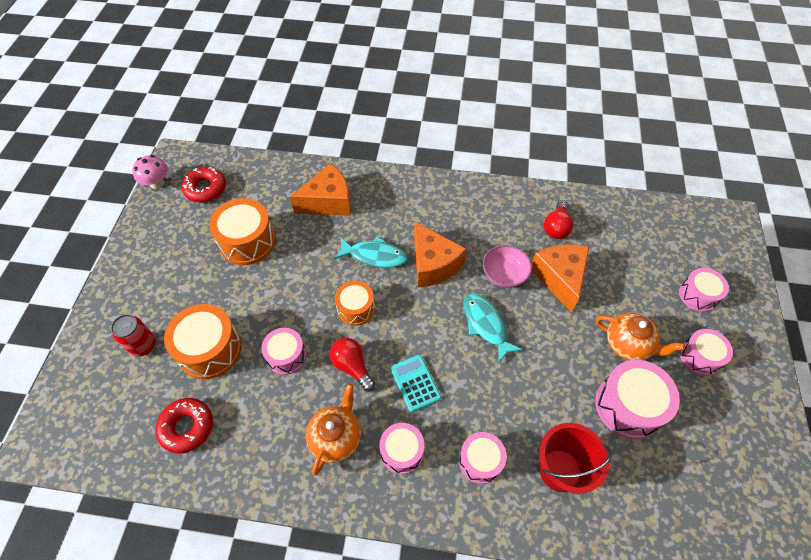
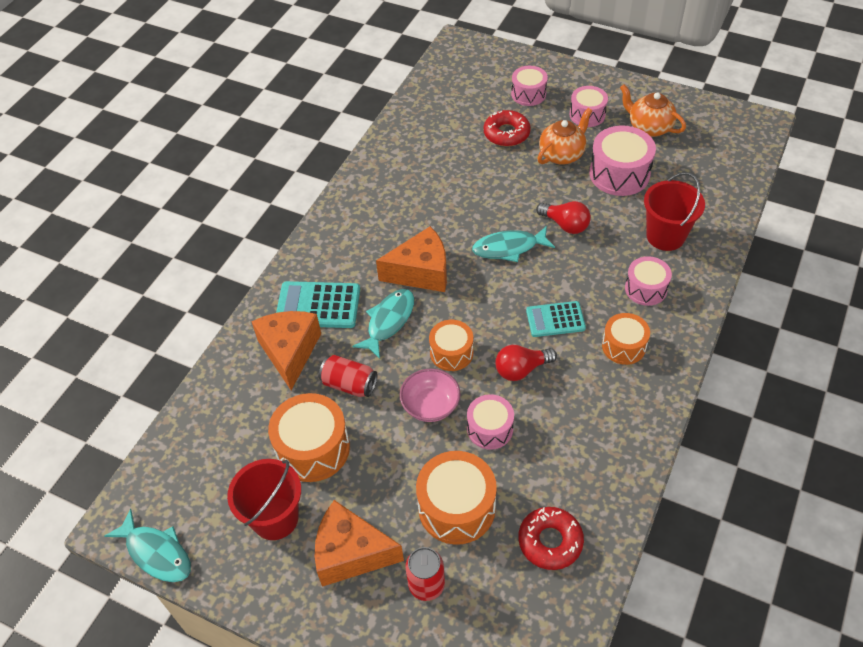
camera: 70 degrees left, 5 degrees down
pink mushroom [132,155,168,189] -> turquoise fish [104,509,191,582]
red donut [182,167,226,203] -> red donut moved to [484,110,531,147]
orange teapot [306,383,361,475] -> orange teapot moved to [620,84,686,137]
pink drum [379,423,424,474] -> orange drum [602,313,650,365]
pink bowl [483,245,532,288] -> pink bowl moved to [400,369,460,422]
orange cheese [532,244,589,313] -> orange cheese moved to [314,500,404,587]
red light bulb [544,200,574,239] -> red light bulb moved to [536,201,591,234]
none -> red bucket [227,459,301,540]
none -> turquoise calculator [276,281,360,328]
none -> red can [319,355,377,397]

